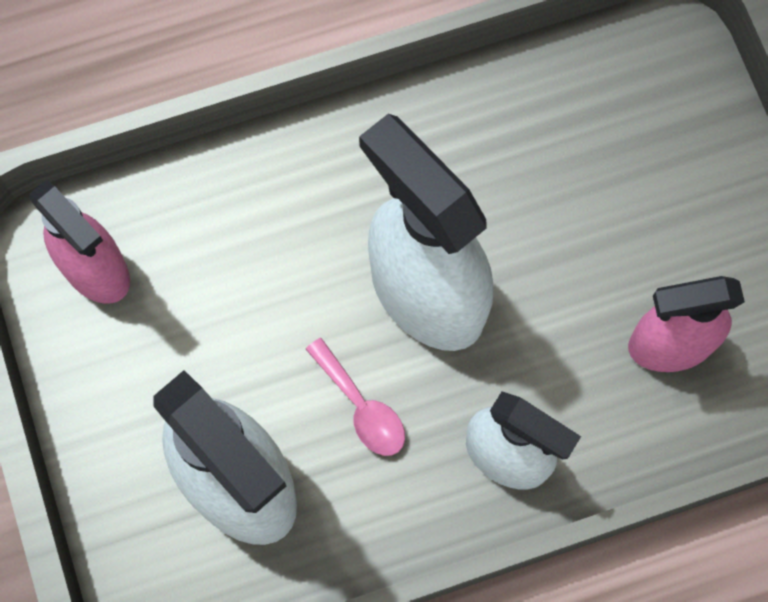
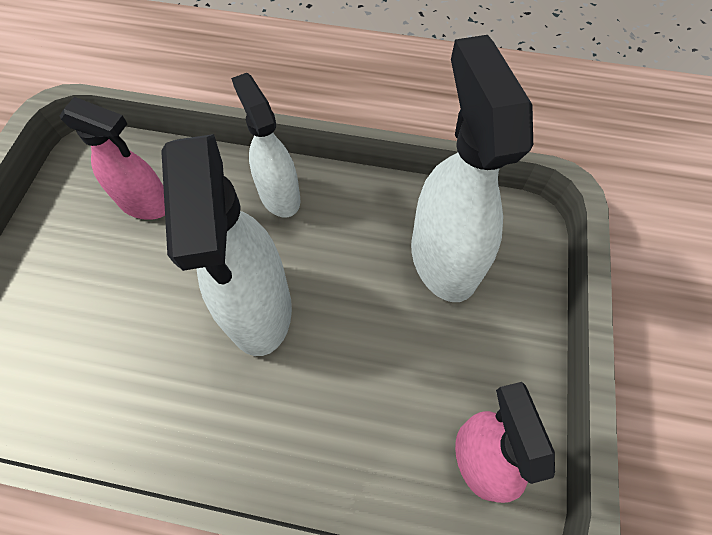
camera: 150 degrees left, 10 degrees down
pink spoon [306,338,405,456] -> none

